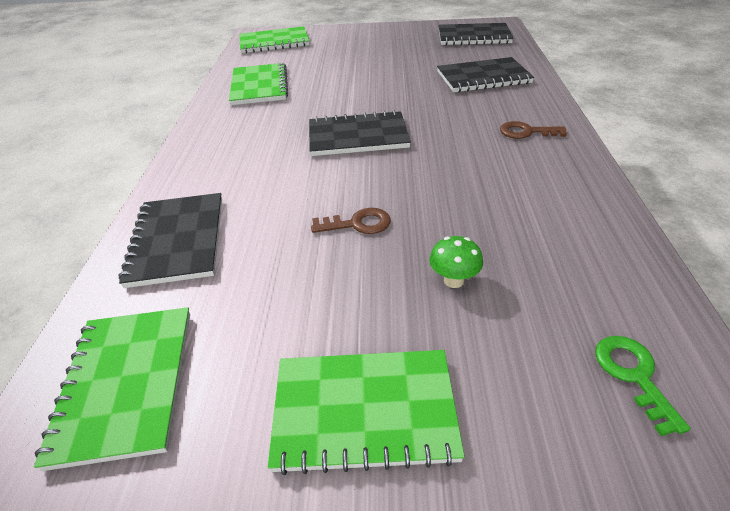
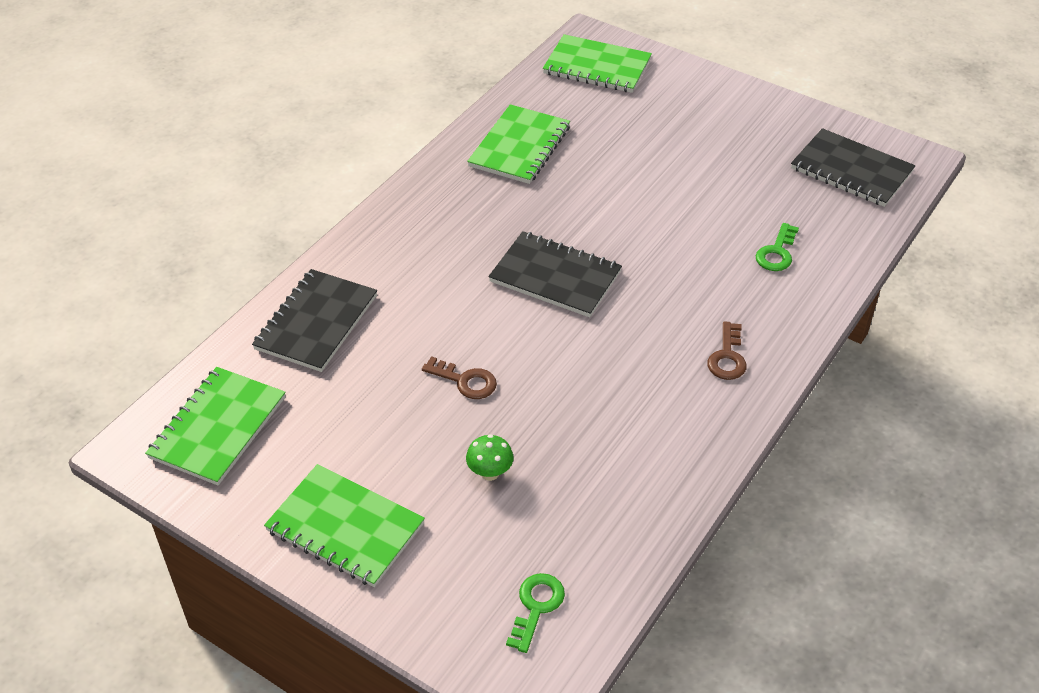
camera: 30 degrees right, 5 degrees up
black notebook [437,57,534,92] -> green key [756,223,799,271]
brown key [500,121,567,139] -> brown key turned 120 degrees counterclockwise [707,321,747,380]

